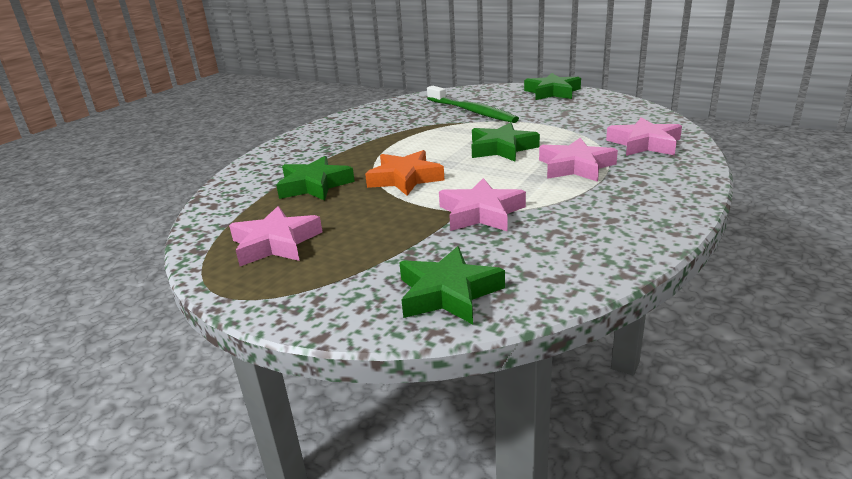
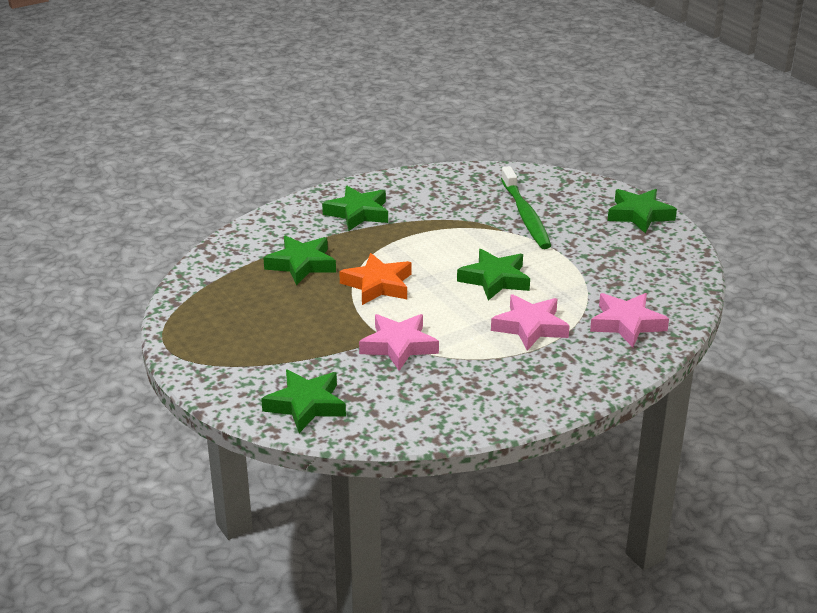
camera: 25 degrees right, 5 degrees up
pink star [229,206,322,266] -> none
none -> green star [322,186,388,231]

